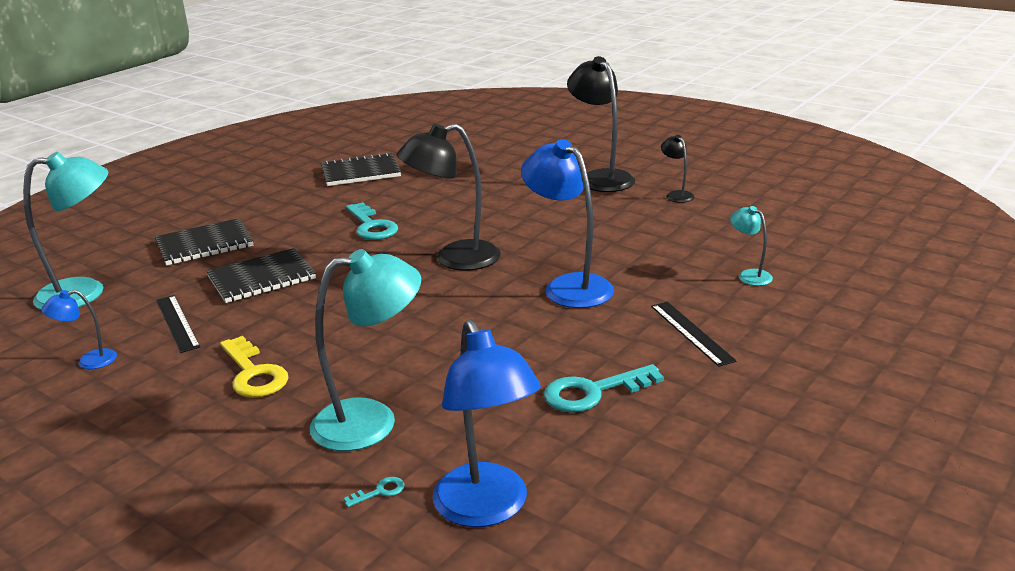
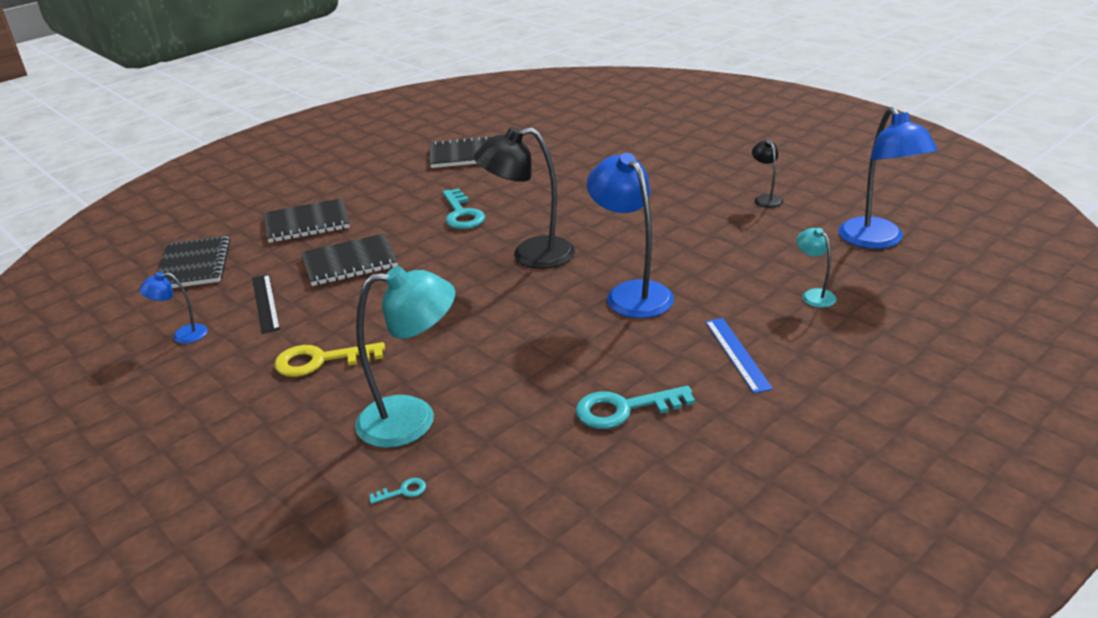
camera: 10 degrees right, 5 degrees up
turquoise lamp [23,152,108,310] -> black notebook [158,235,230,288]
yellow key [220,336,289,398] -> yellow key turned 105 degrees clockwise [274,342,385,377]
blue lamp [433,319,541,527] -> blue lamp moved to [838,107,938,249]
black lamp [567,56,635,192] -> none
black ruler [651,302,737,367] -> blue ruler [705,318,773,393]

